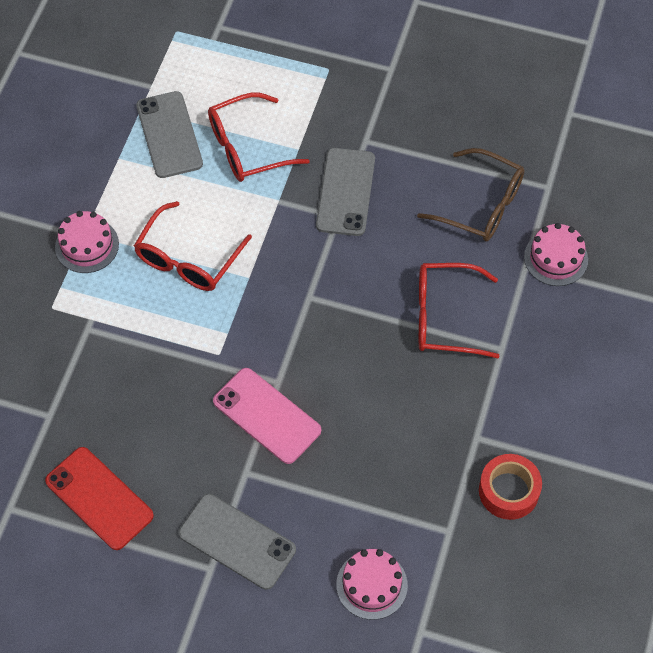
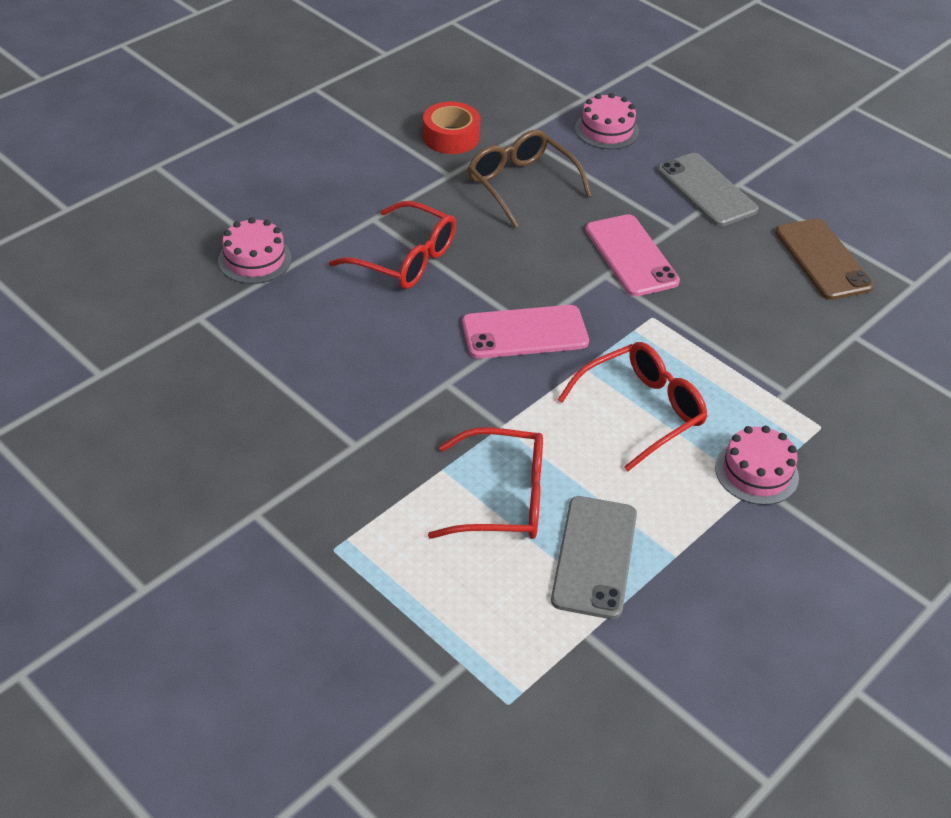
camera: 155 degrees left, 15 degrees down
red phone [45,447,154,550] -> brown phone [775,218,874,300]
grey phone [316,148,375,236] -> none
brown glasses [417,148,525,241] -> brown glasses moved to [468,130,592,228]
none -> pink phone [462,305,589,359]

